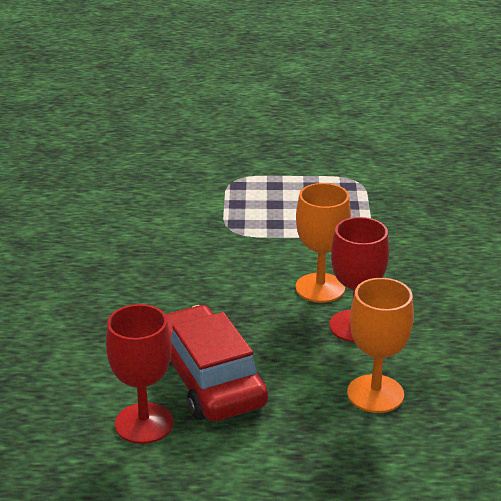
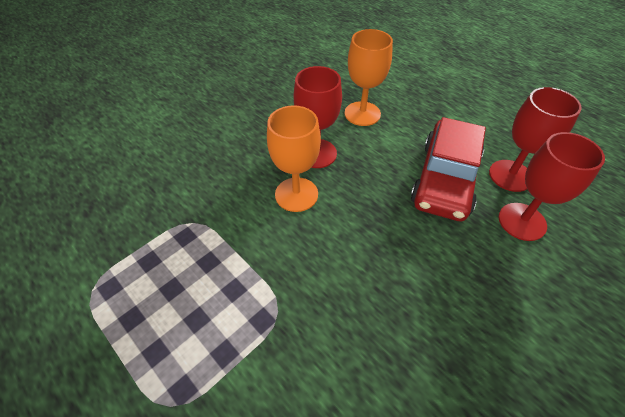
camera: 135 degrees left, 20 degrees up
none -> red goblet [499,132,605,241]

